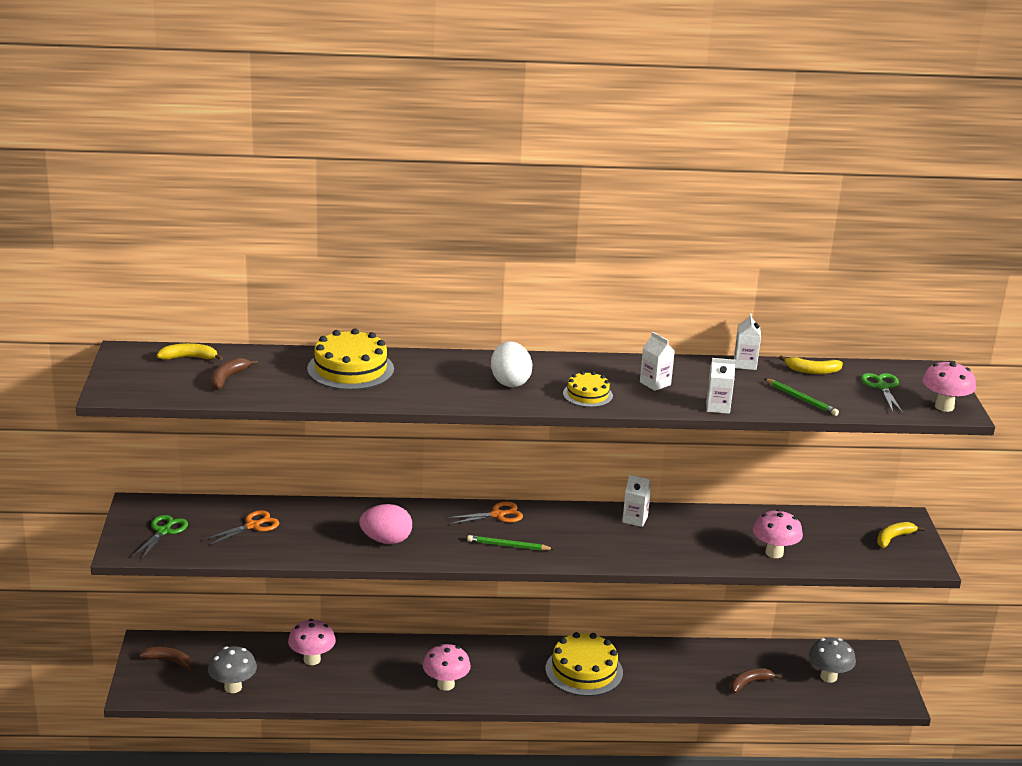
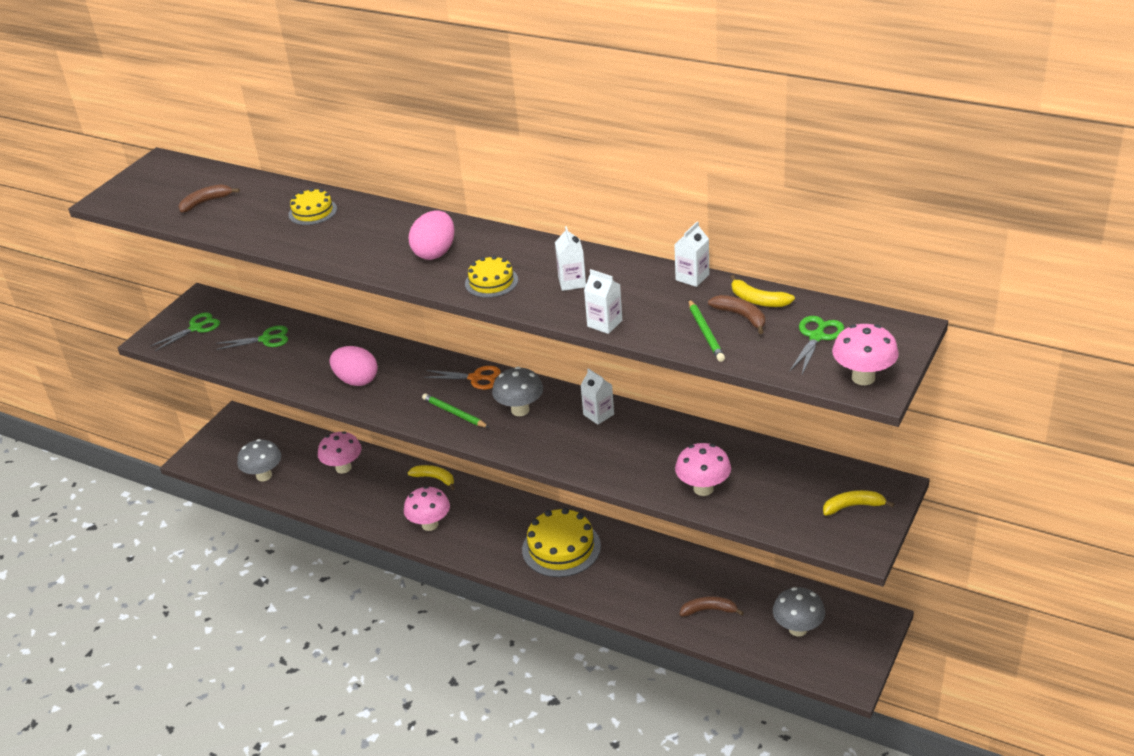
camera: 35 degrees right, 10 degrees up
brown banana [139,647,192,671] -> brown banana moved to [708,295,765,334]
yellow banana [157,343,223,360] -> yellow banana moved to [407,465,455,490]
orange scissors [204,510,279,545] -> green scissors [216,325,288,350]
yellow cake [307,328,394,390] -> yellow cake [288,188,337,225], size x0.57
white egg [491,341,533,387] -> pink egg [409,210,455,260]
none -> grey mushroom [492,367,543,416]

